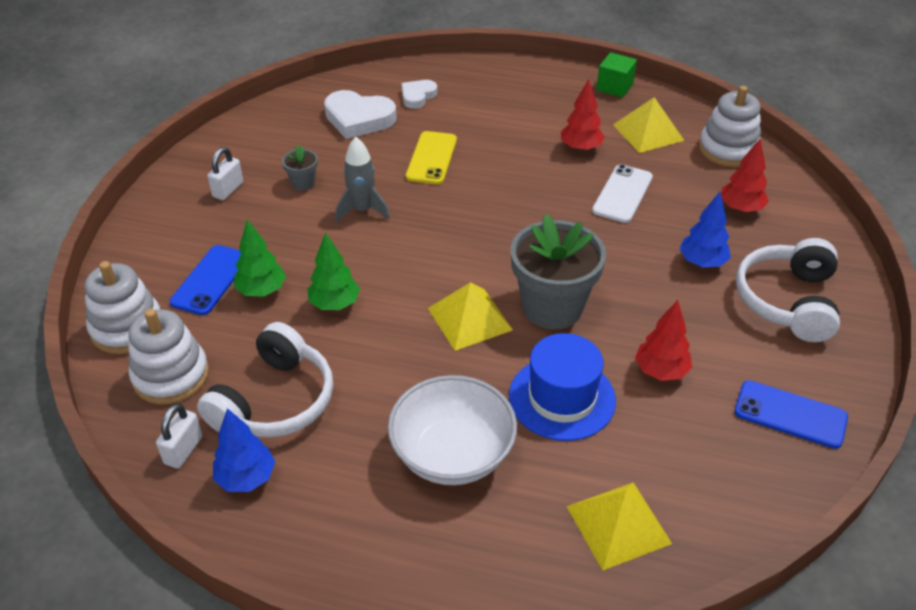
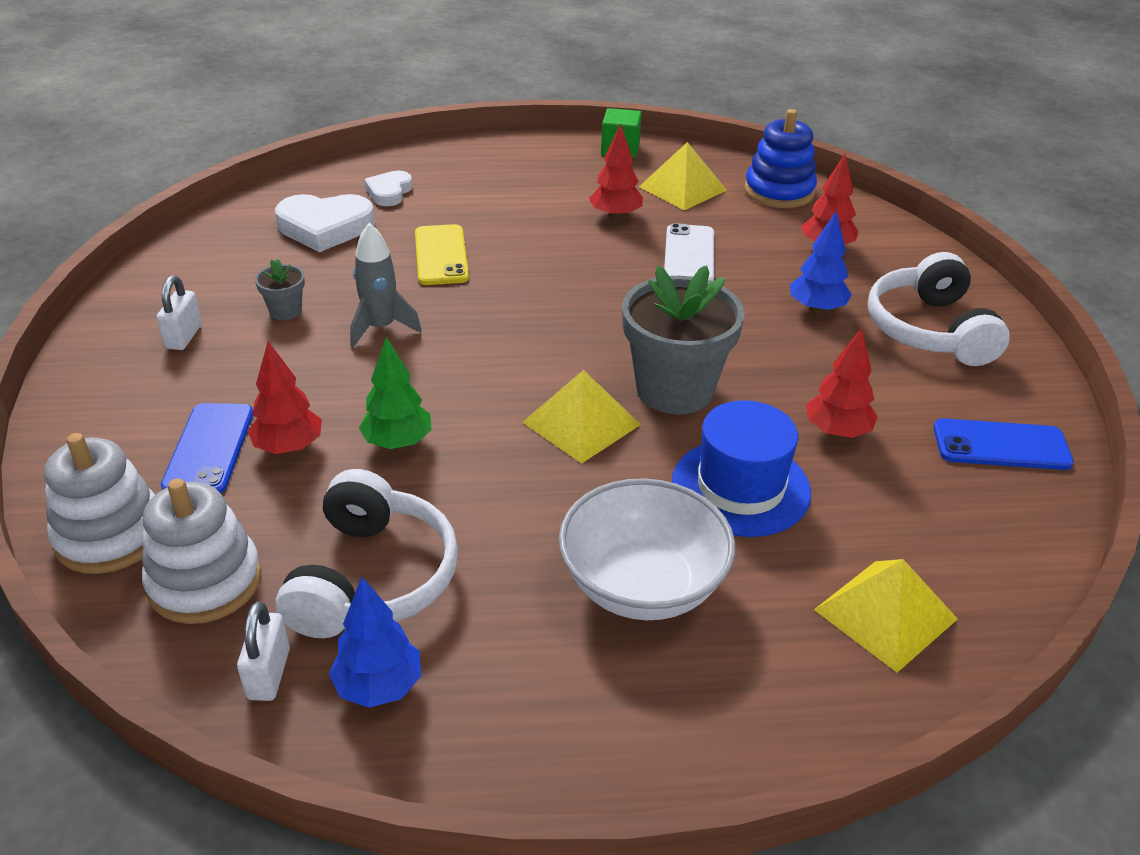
camera: 20 degrees left, 5 degrees down
green tree [234,219,286,297] -> red tree [248,341,322,454]
white stacking toy [699,86,761,167] -> blue stacking toy [744,109,817,208]

